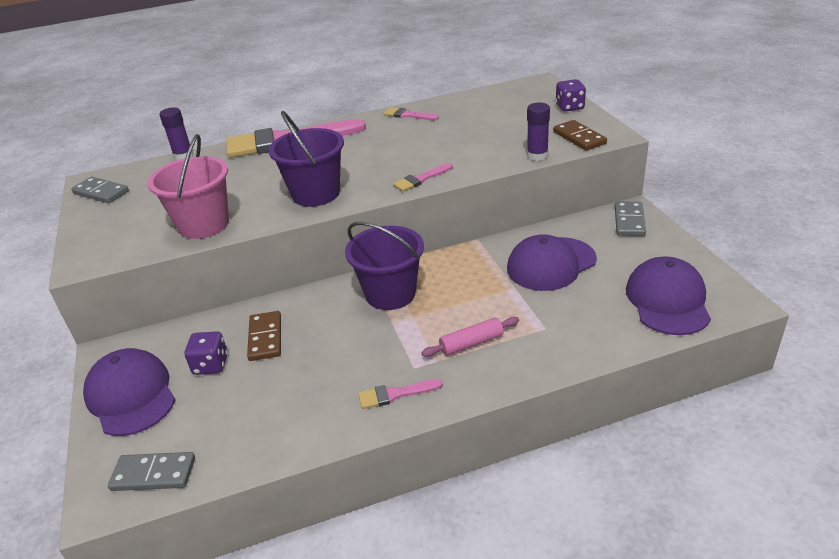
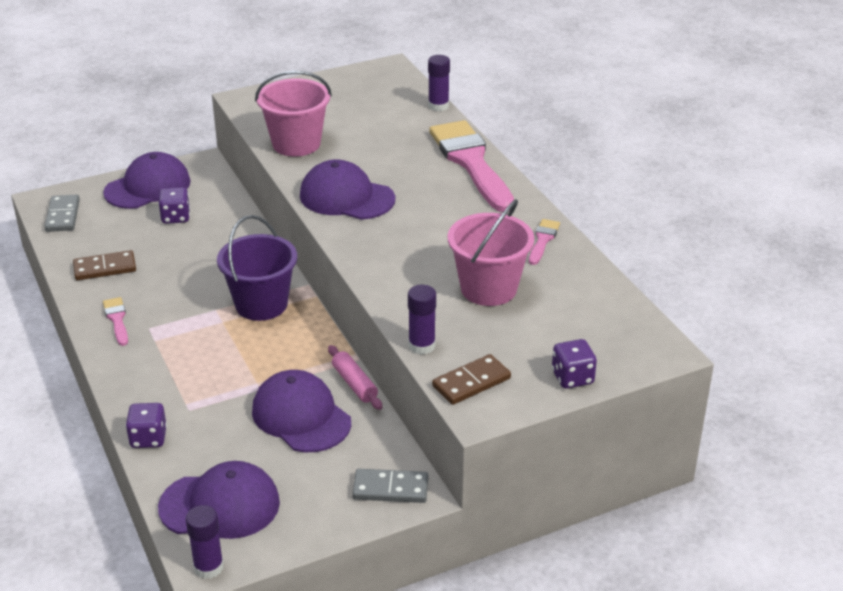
camera: 80 degrees right, 0 degrees up
grey domino [71,177,129,204] -> none
brown domino [247,311,281,361] -> brown domino moved to [73,250,136,280]
purple bucket [269,111,344,207] -> purple cap [300,159,395,220]
pink brush [393,163,453,192] -> none
pink rolling pin [421,317,519,357] -> pink rolling pin moved to [328,345,382,410]
none -> purple dice [126,403,167,448]
none -> purple glue stick [186,505,224,579]
none -> pink bucket [448,199,534,306]

